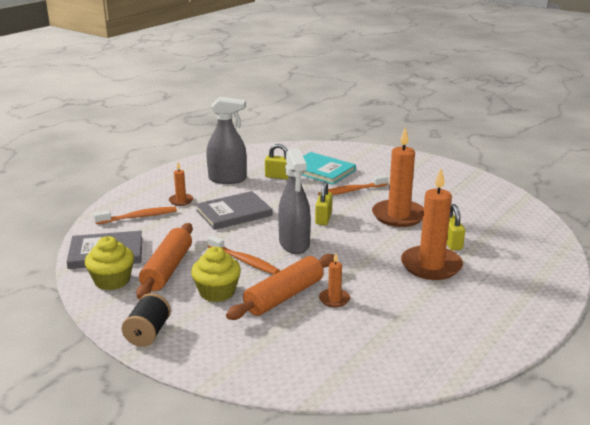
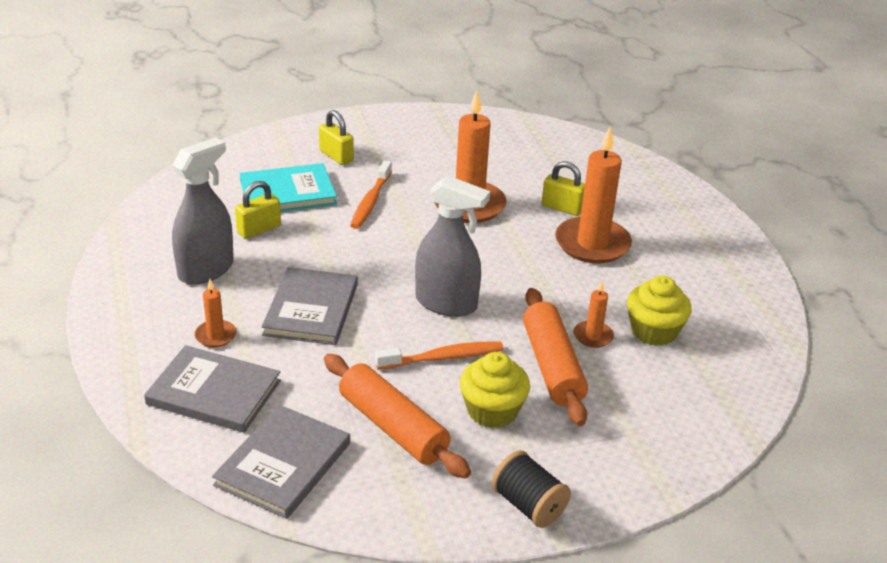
camera: 55 degrees left, 10 degrees up
yellow cupcake [85,236,134,290] -> yellow cupcake moved to [627,275,692,346]
orange toothbrush [94,207,177,224] -> grey book [144,345,281,433]
yellow padlock [315,181,333,225] -> yellow padlock moved to [319,110,354,165]

